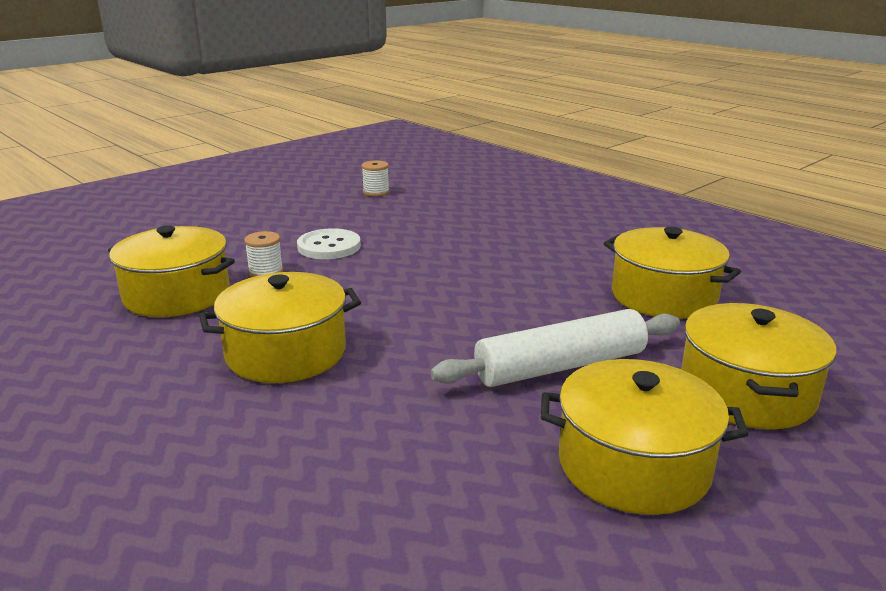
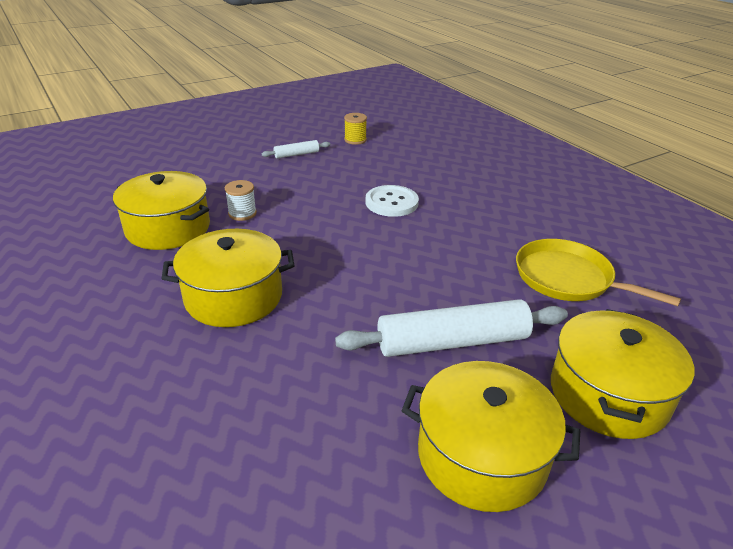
camera: 10 degrees right, 10 degrees up
white button [297,228,361,259] -> white button moved to [366,185,419,217]
white spool [362,160,389,197] -> yellow spool [344,113,367,145]
yellow pot [604,227,741,319] -> yellow pan [516,239,681,306]
none -> white rolling pin [262,140,330,158]

